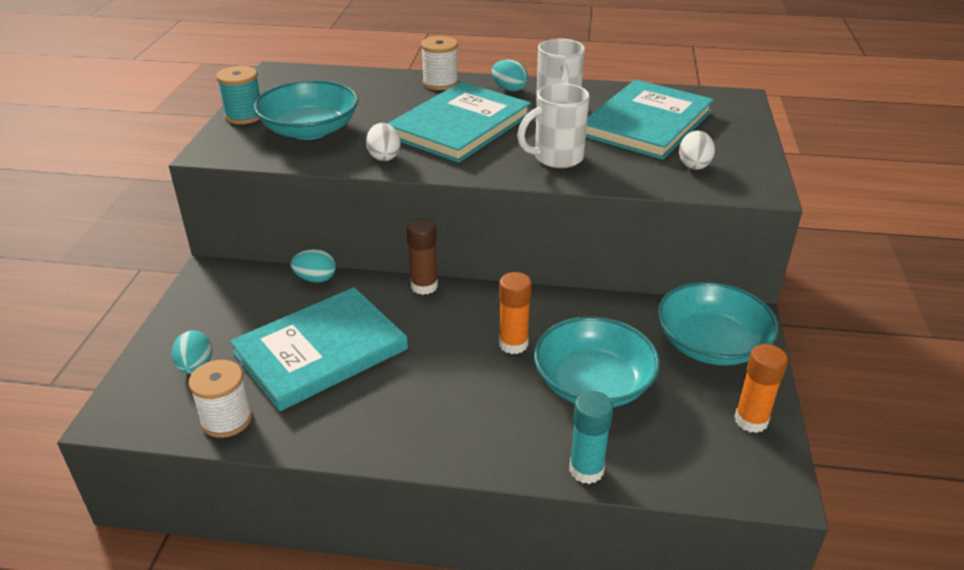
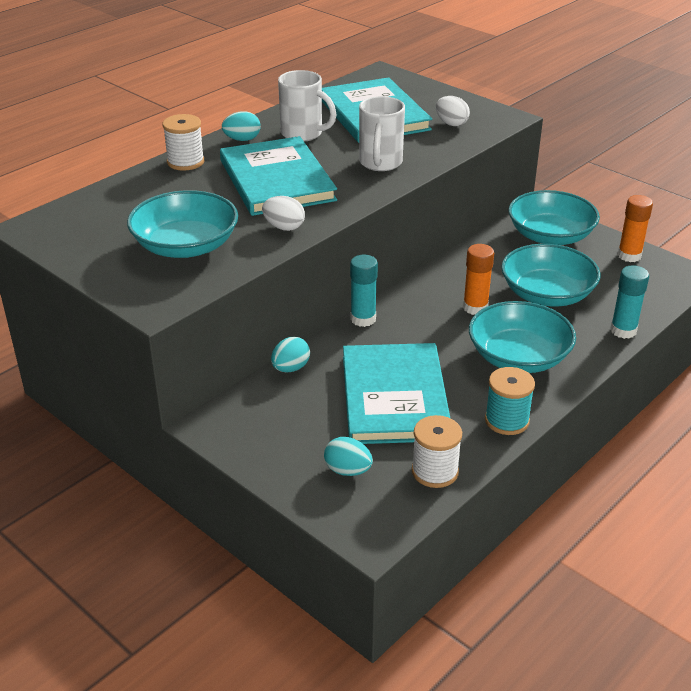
camera: 55 degrees left, 0 degrees up
turquoise spool [216,66,260,124] -> turquoise spool moved to [485,367,535,435]
brown glue stick [407,218,438,295] -> turquoise glue stick [350,254,378,327]
none -> turquoise bowl [469,301,576,373]

